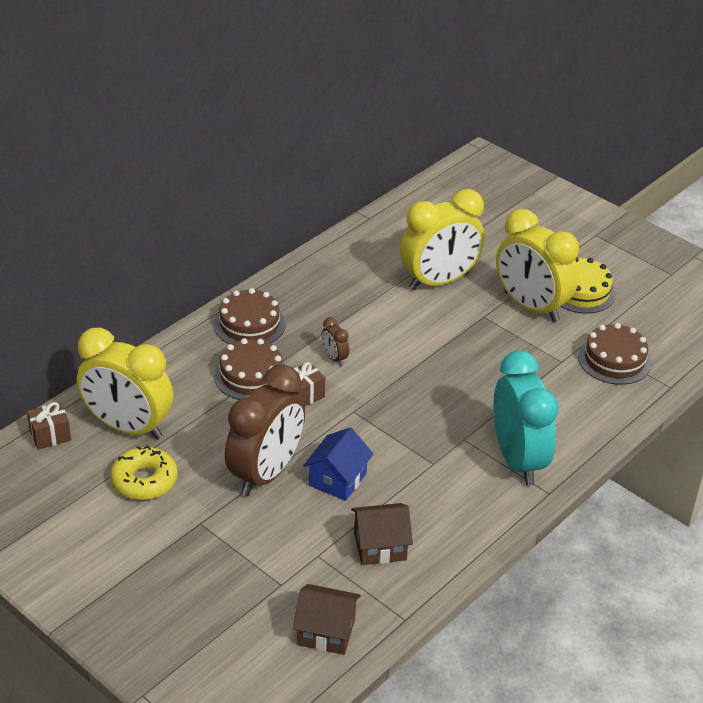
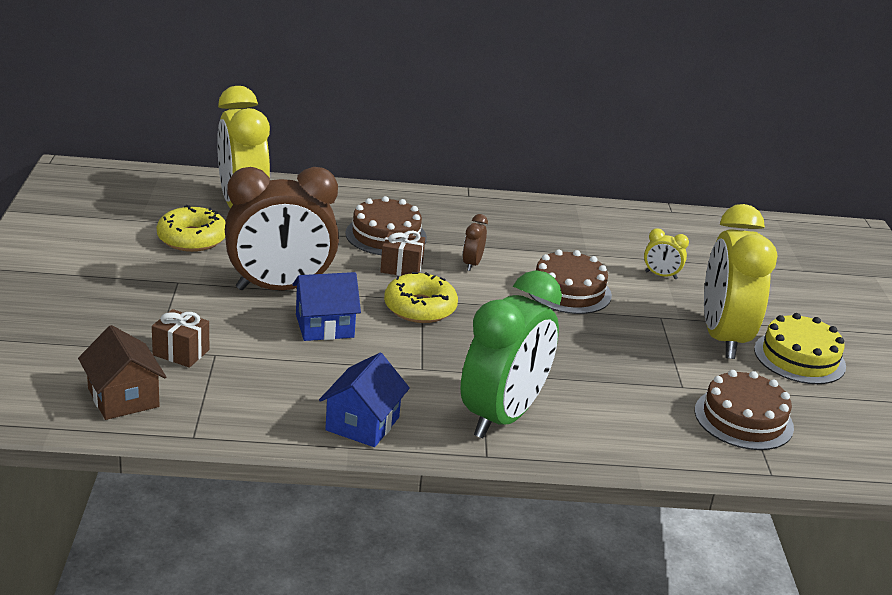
camera: 45 degrees right, 10 degrees down
brown gift [27,402,71,450] -> brown gift moved to [152,309,209,368]
brown cake [214,288,286,344] -> brown cake moved to [529,249,612,314]
brown house [351,503,413,565] -> none
yellow clock [400,189,485,290] -> yellow clock [644,228,689,279], size x0.41
turquoise clock [493,351,559,485] -> green clock [460,270,562,438]
none -> blue house [319,353,410,447]
none -> yellow donut [384,272,458,323]

